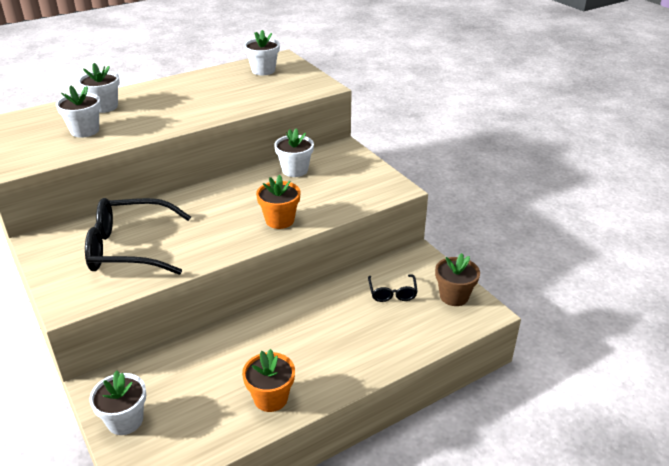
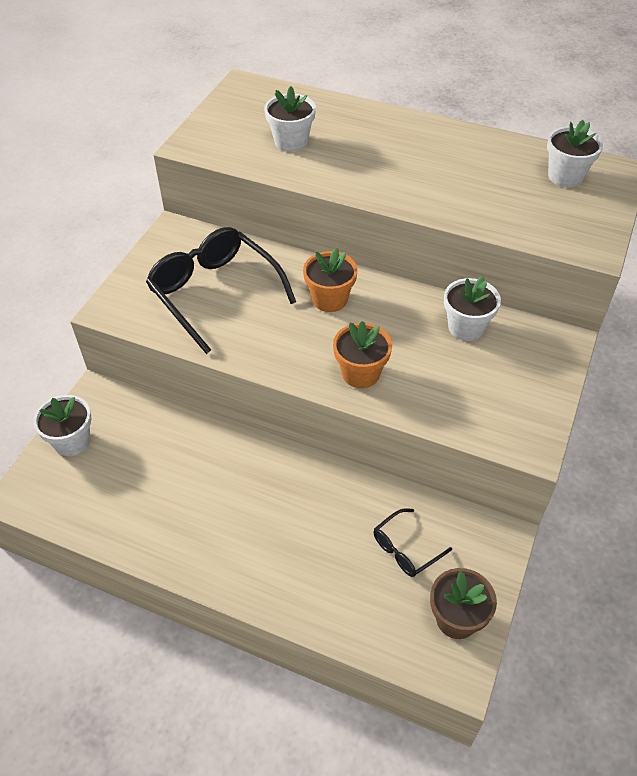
camera: 55 degrees right, 15 degrees up
white flower pot [78,63,120,113] -> none
orange flower pot [242,349,295,412] -> orange flower pot moved to [303,248,358,312]

